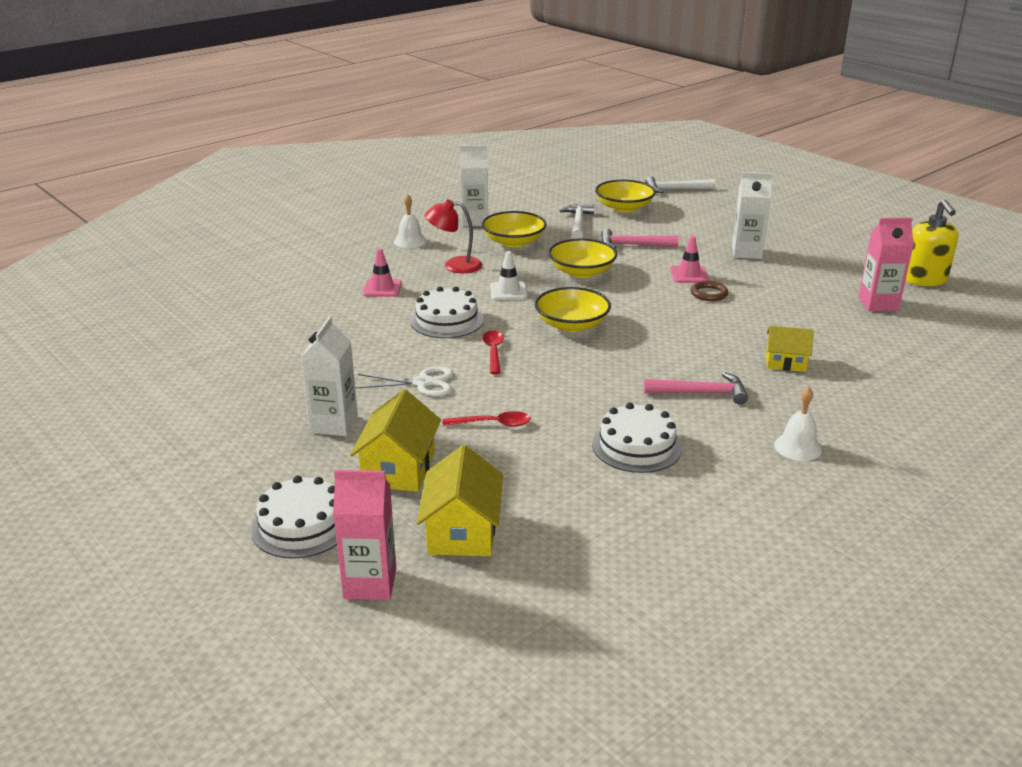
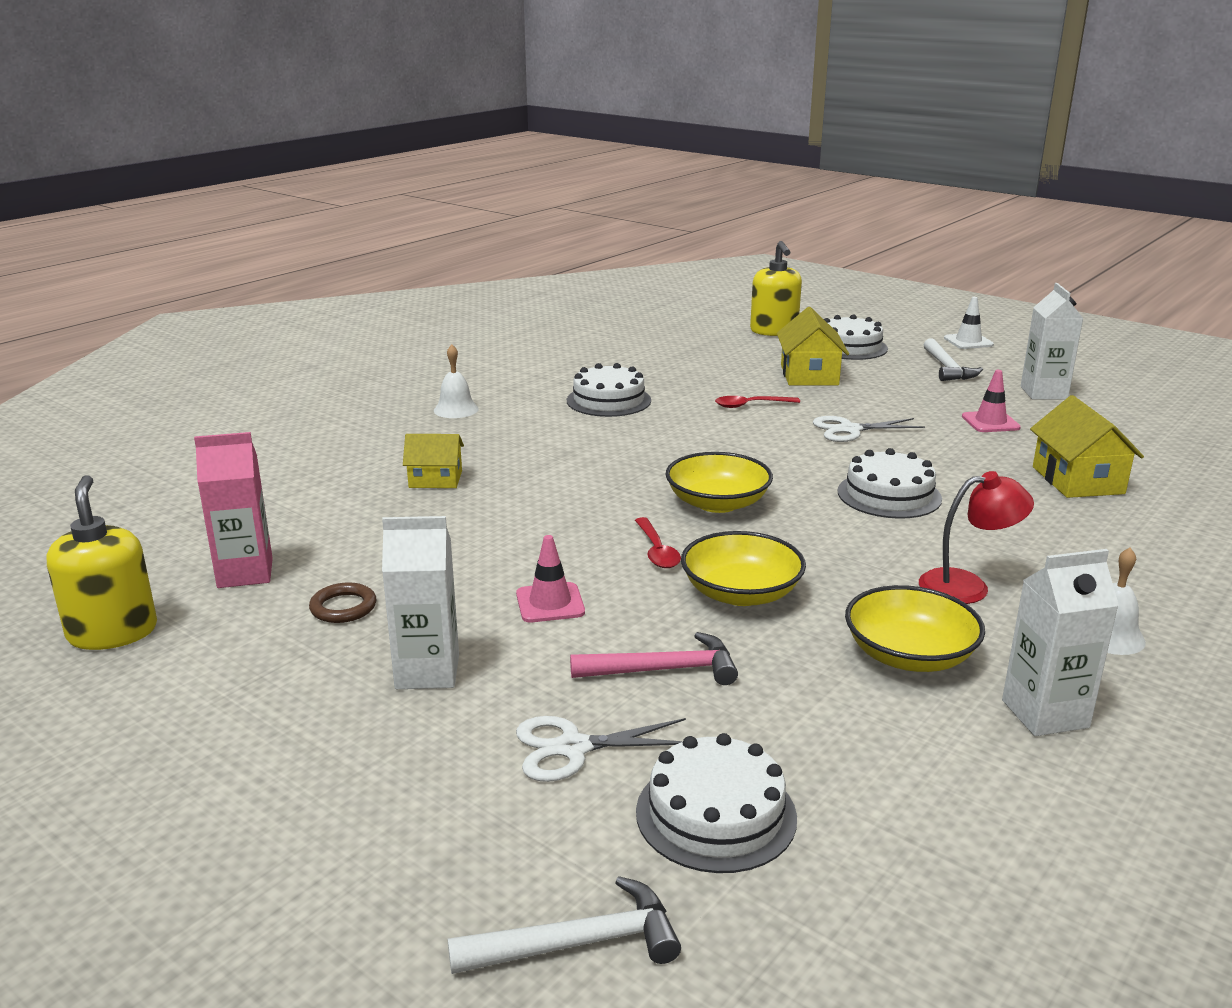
camera: 170 degrees right, 5 degrees down
white carton [301,316,358,436] -> white carton moved to [1021,283,1084,400]
pink carton [333,470,396,600] -> yellow soap dispenser [750,241,802,336]
pink traffic cone [363,248,402,297] -> pink traffic cone moved to [962,370,1021,432]
yellow house [417,445,503,556] -> yellow house moved to [1030,395,1144,498]
red spoon [482,330,504,374] -> red spoon moved to [635,517,681,568]
white traffic cone [490,251,527,300] -> white traffic cone moved to [944,297,994,349]
white hammer [559,204,594,239] -> white hammer moved to [924,338,983,381]
yellow bowl [595,180,656,212] -> white cake [636,733,797,873]
pink hammer [644,372,748,405] -> none
brown ring [690,281,728,301] -> brown ring moved to [309,582,377,623]
none -> white scissors [516,716,686,782]

